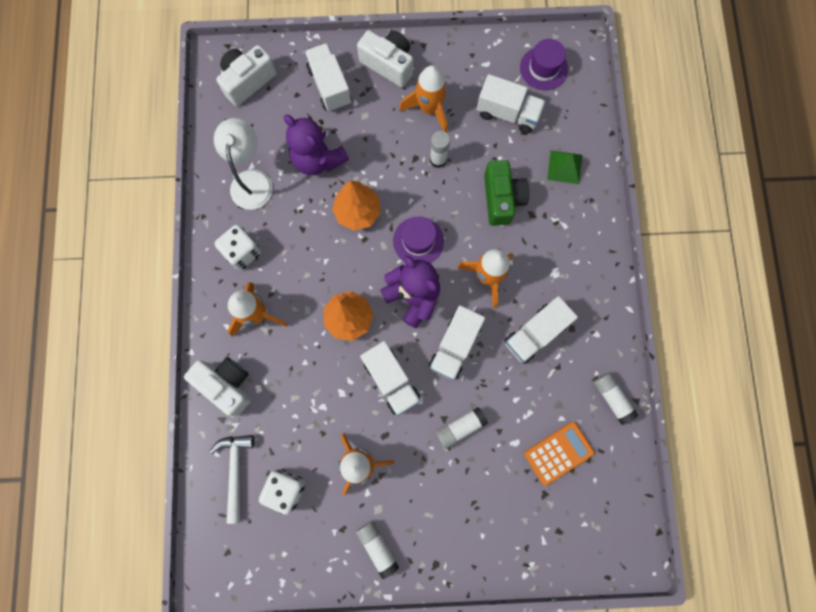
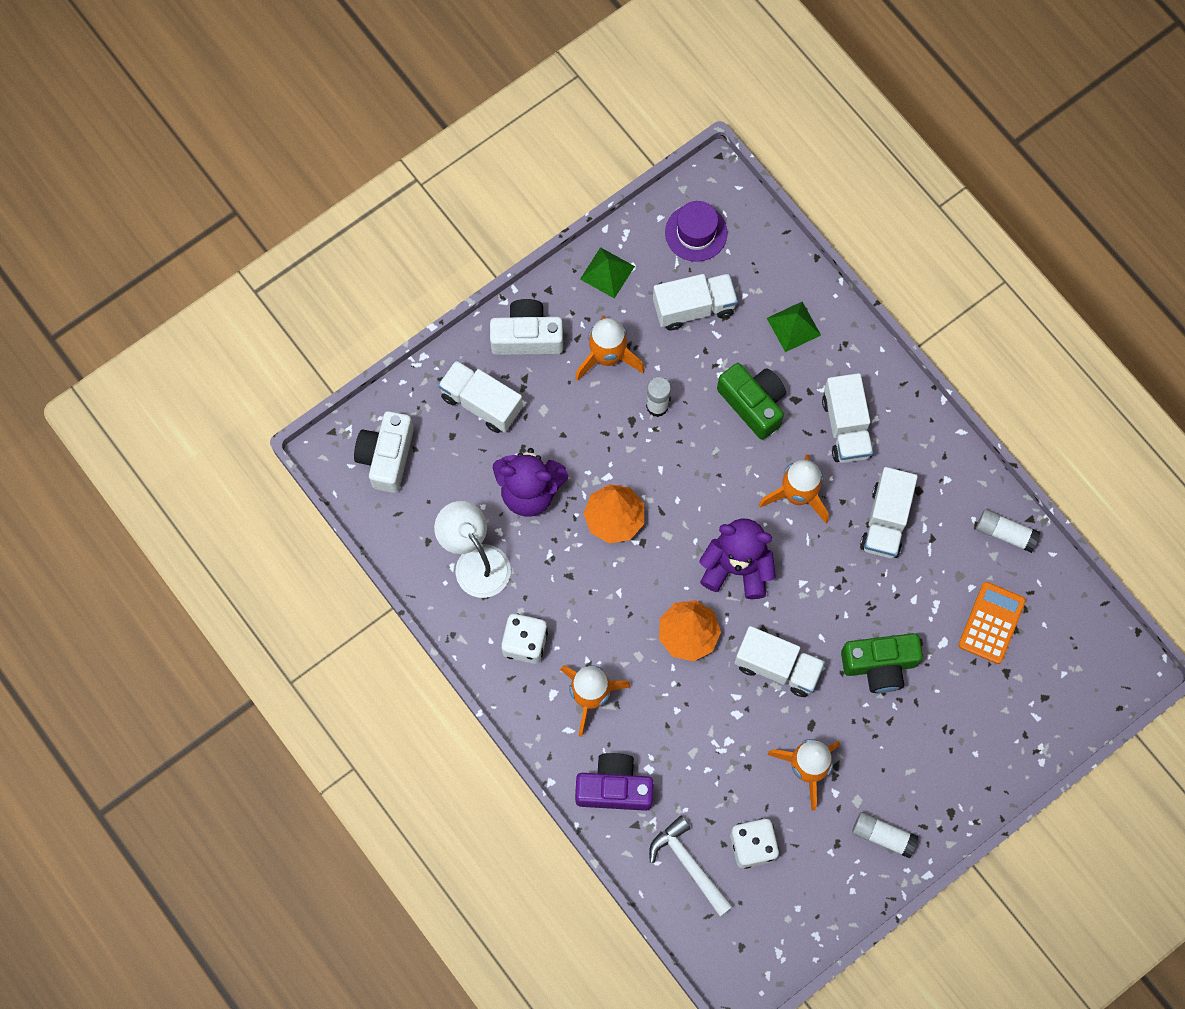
camera: 35 degrees left, 5 degrees down
white camera [184,357,251,416] -> purple camera [575,753,654,811]
purple hat [393,216,444,263] -> none
white truck [429,305,485,381] -> white truck moved to [822,373,873,463]
white glue stick [436,407,488,449] -> green camera [841,633,923,693]
none -> green pyramid [580,247,635,299]

